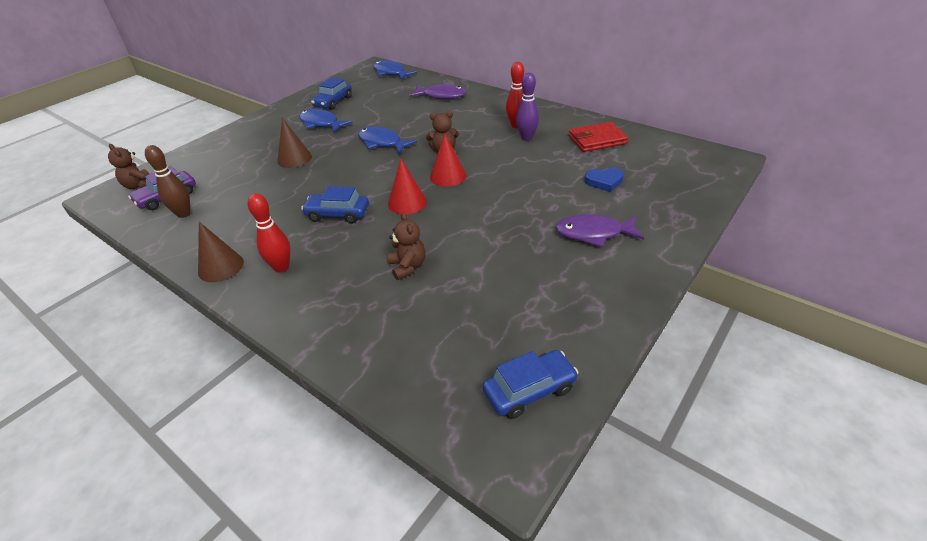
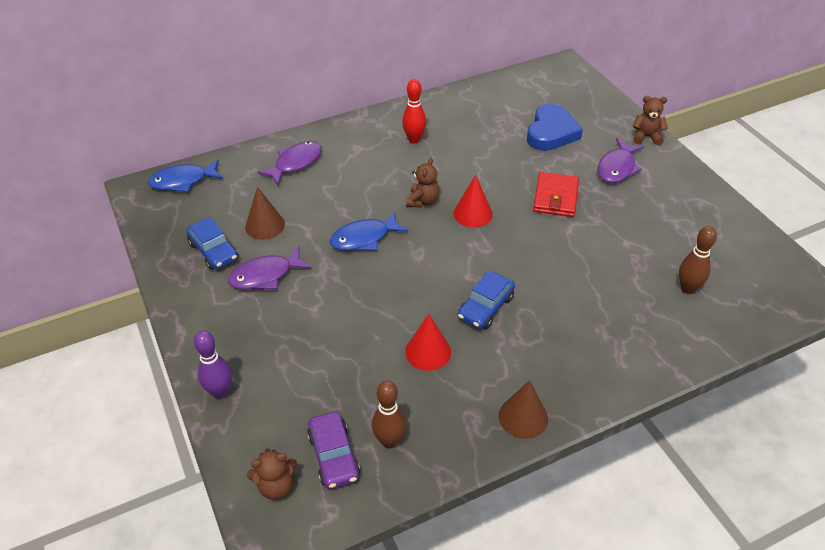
camera: 65 degrees left, 5 degrees up
red bowling pin [248,193,290,273] -> none
brown cone [277,118,312,168] -> brown cone moved to [245,187,285,240]
blue fish [299,108,353,133] -> purple fish [228,246,312,290]
red cone [388,159,427,214] -> red cone moved to [405,314,451,371]
brown teddy bear [388,212,425,280] -> brown teddy bear moved to [633,96,668,145]
blue car [482,350,579,419] -> none
purple bowling pin [516,72,539,141] -> purple bowling pin moved to [194,331,232,399]
red wallet [569,122,628,152] -> red wallet moved to [533,172,579,217]
blue heart [584,167,624,192] -> blue heart [527,104,583,151], size x1.77
none -> brown bowling pin [679,226,717,294]

